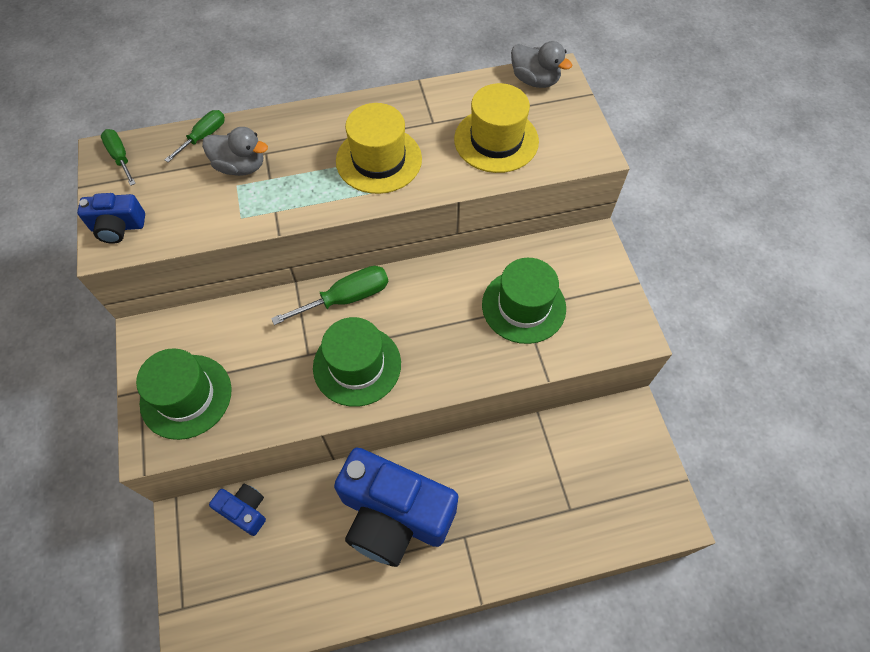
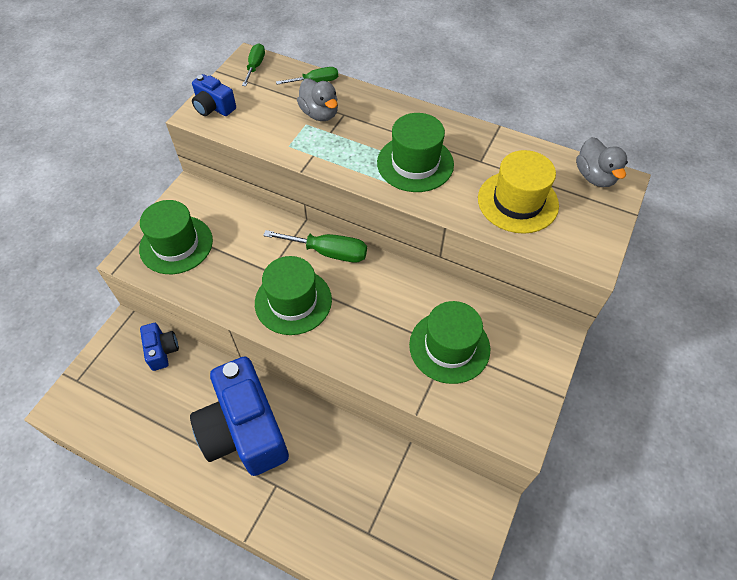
camera: 40 degrees right, 5 degrees down
yellow hat [336,103,422,194] -> green hat [377,113,454,192]

